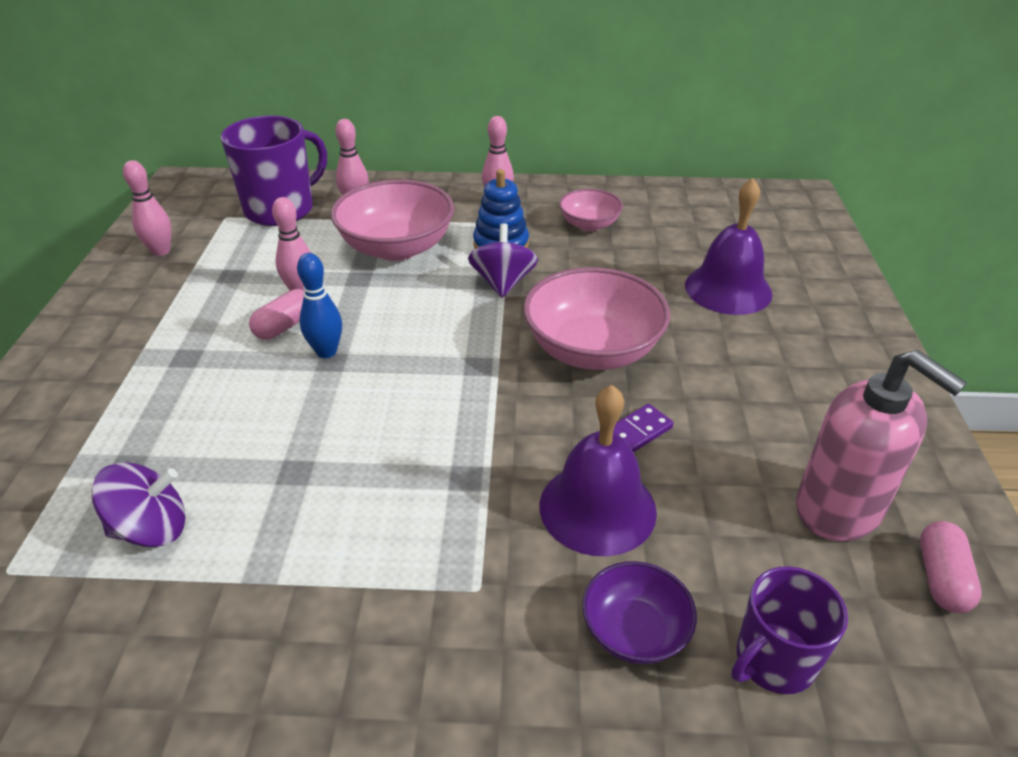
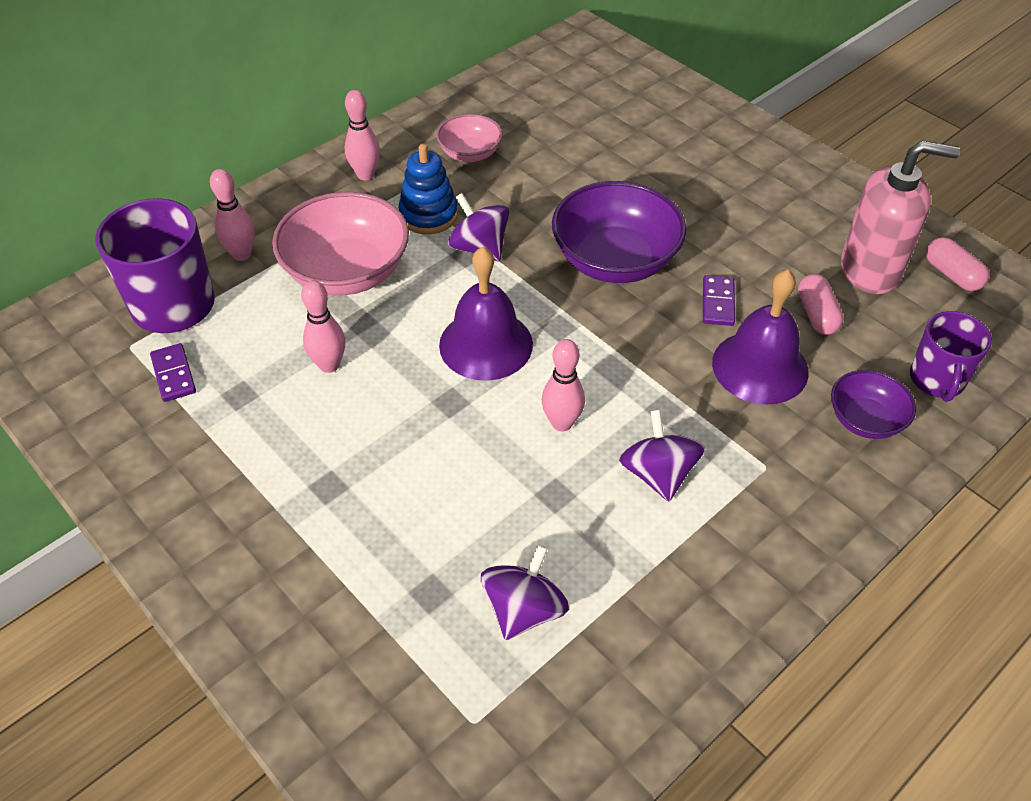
camera: 45 degrees left, 10 degrees up
pink bowling pin [123,160,172,256] -> pink bowling pin moved to [542,339,585,431]
pink capsule [249,289,304,340] -> pink capsule moved to [798,274,844,335]
blue bowling pin [297,253,342,358] -> none
pink bowl [523,267,670,370] -> purple bowl [552,181,686,283]
purple bell [685,178,772,315] -> purple bell moved to [439,246,533,381]
none -> purple domino [150,343,196,402]
none -> purple spinning top [619,409,705,502]

